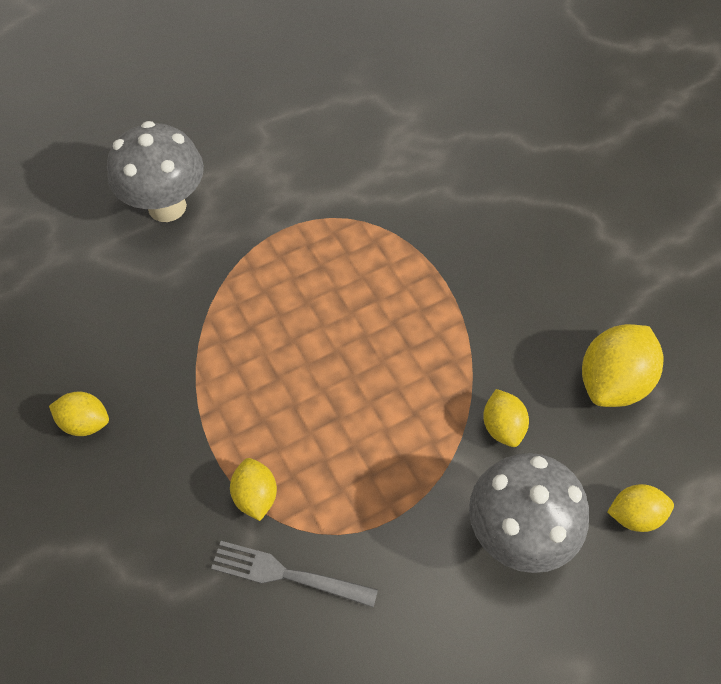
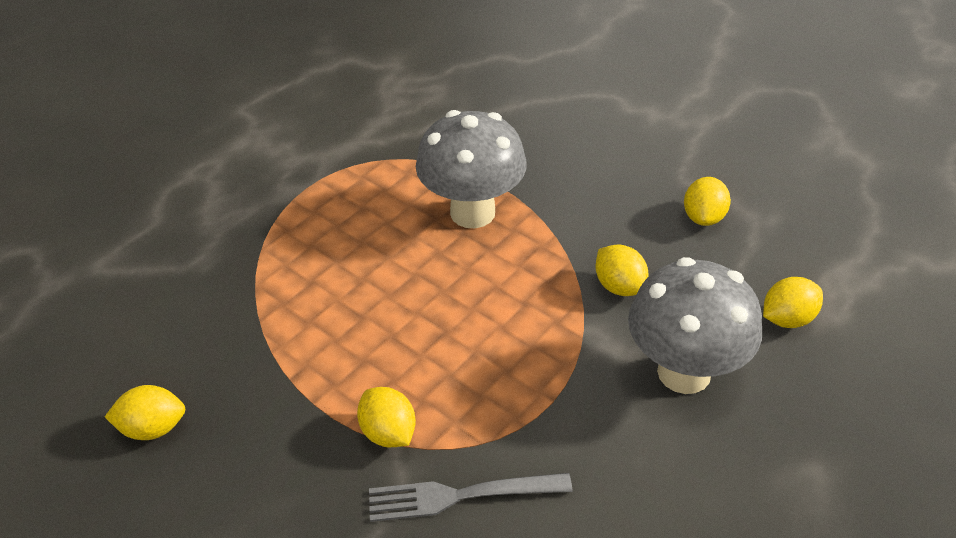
camera: 20 degrees left, 15 degrees down
grey mushroom [107,121,204,222] -> grey mushroom moved to [416,110,527,228]
yellow lemon [582,324,663,407] -> yellow lemon [684,177,731,226], size x0.58

